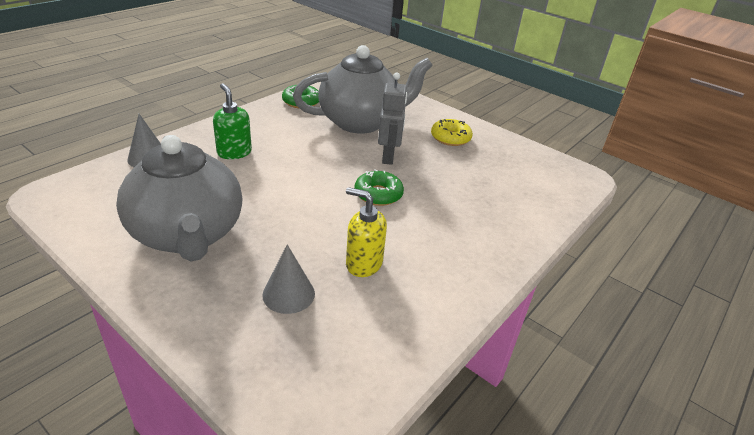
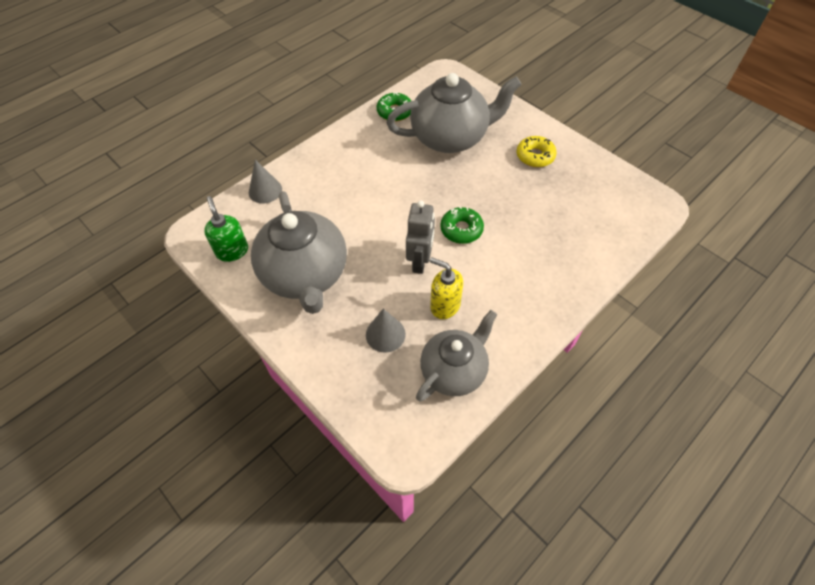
camera: 10 degrees right, 20 degrees up
green soap dispenser [213,83,252,159] -> green soap dispenser moved to [204,196,248,262]
grey robot [378,72,407,165] -> grey robot moved to [406,200,435,274]
none -> grey teapot [416,310,497,402]

